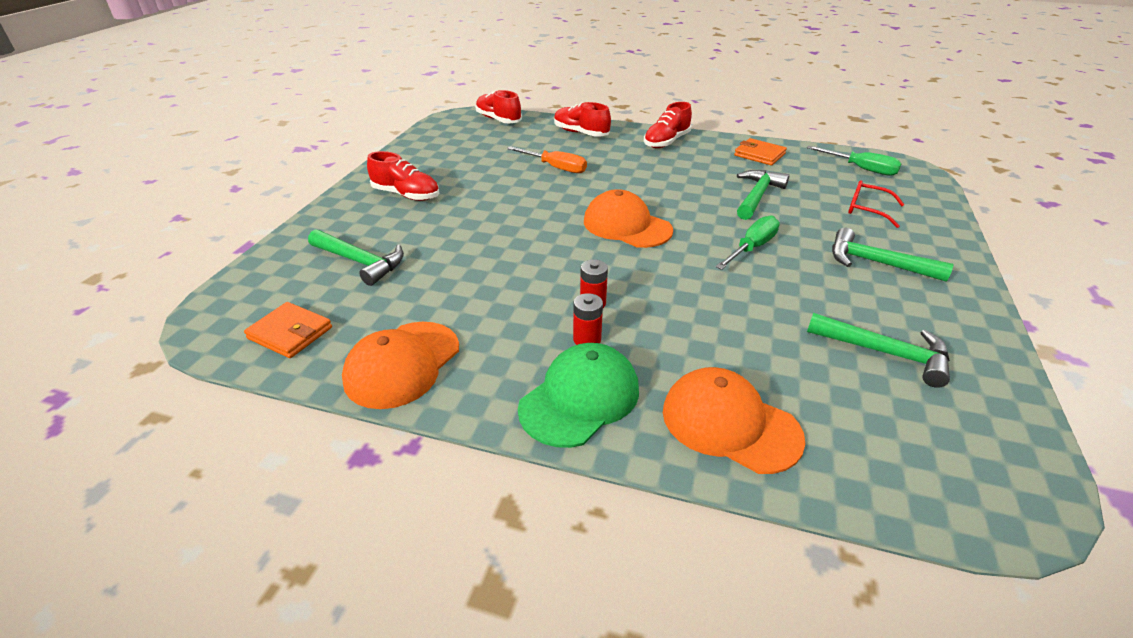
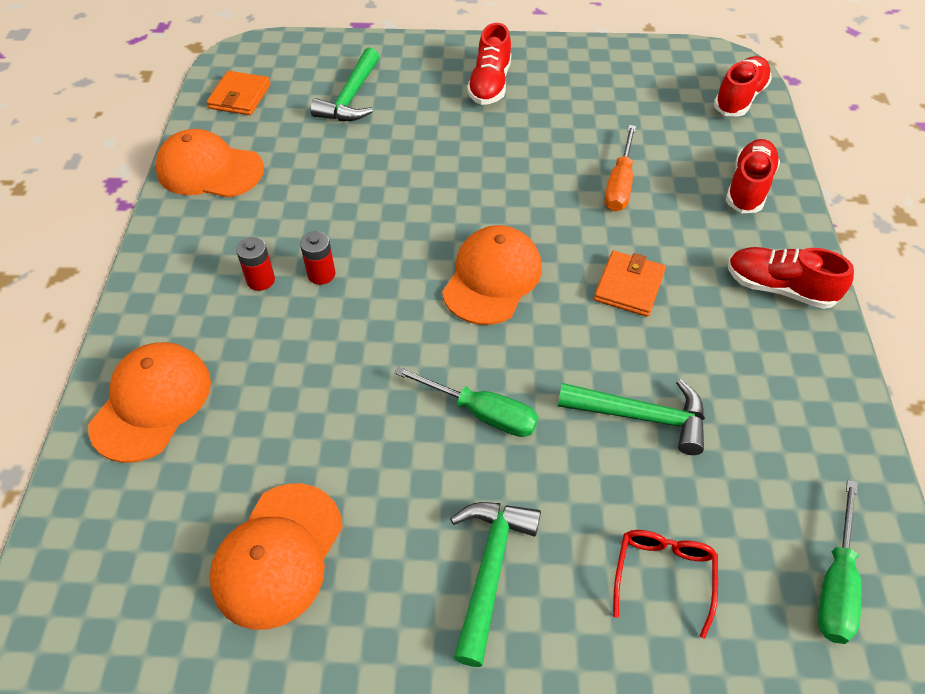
camera: 75 degrees right, 15 degrees up
green cap [518,343,639,448] -> none
orange wallet [734,138,787,165] -> orange wallet moved to [594,251,666,317]
green hammer [807,313,950,388] -> orange cap [209,484,343,630]

